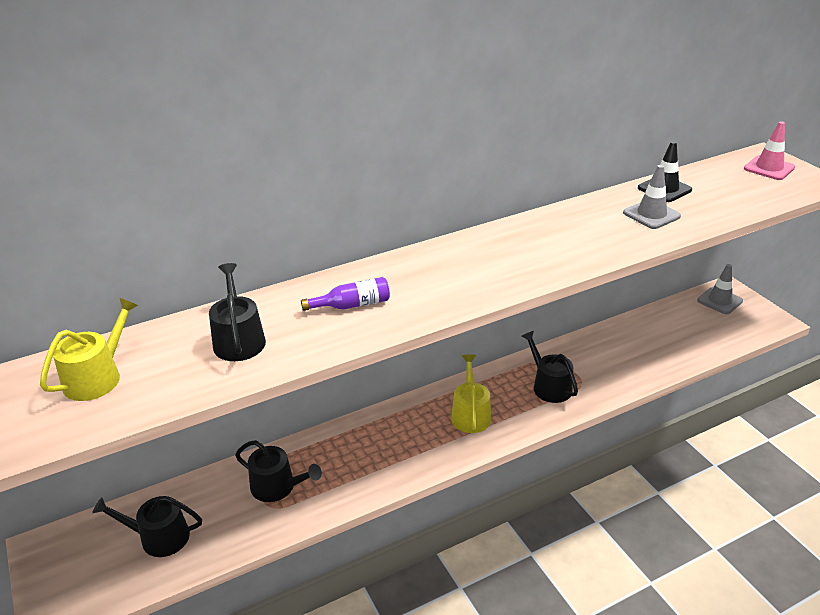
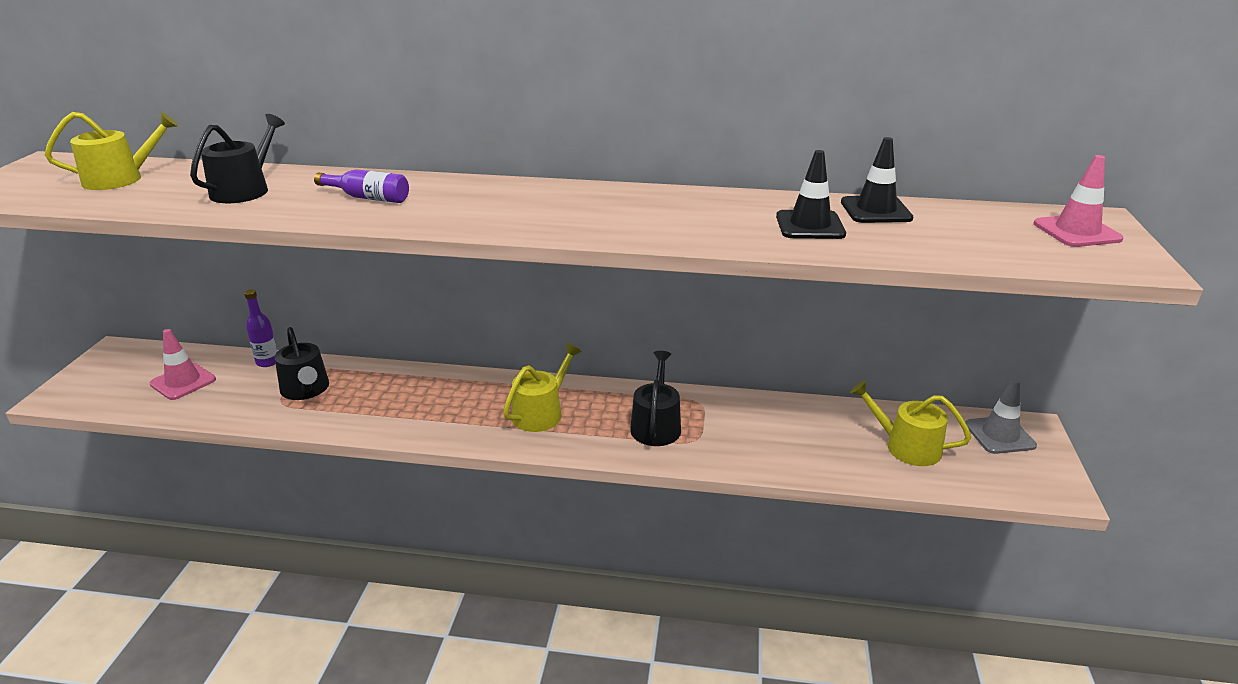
camera: 35 degrees right, 5 degrees down
black watering can [92,496,202,557] -> pink traffic cone [150,329,216,400]
grey traffic cone [623,165,681,229] -> black traffic cone [776,150,846,239]
none -> purple bottle [244,289,278,367]
none -> yellow watering can [850,381,971,466]

